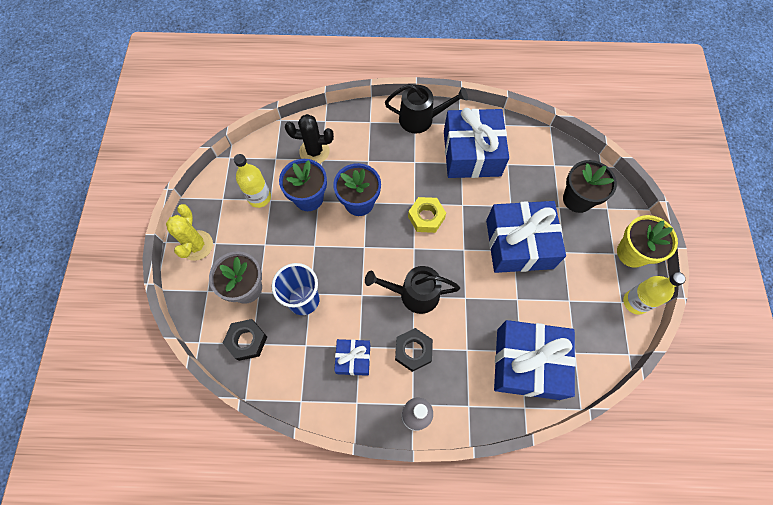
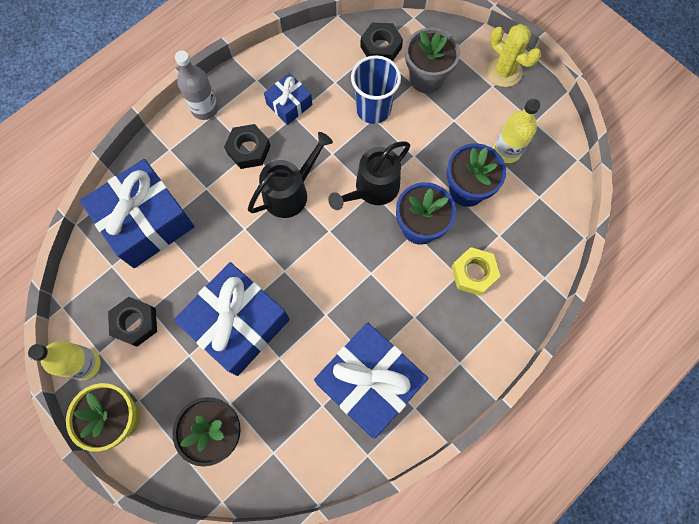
camera: 135 degrees right, 5 degrees up
black cactus [285,114,334,163] -> none
black watering can [385,84,468,134] -> black watering can moved to [328,142,410,210]
yellow nut [408,197,446,233] -> yellow nut moved to [451,247,500,296]
none -> black nut [108,297,157,347]

